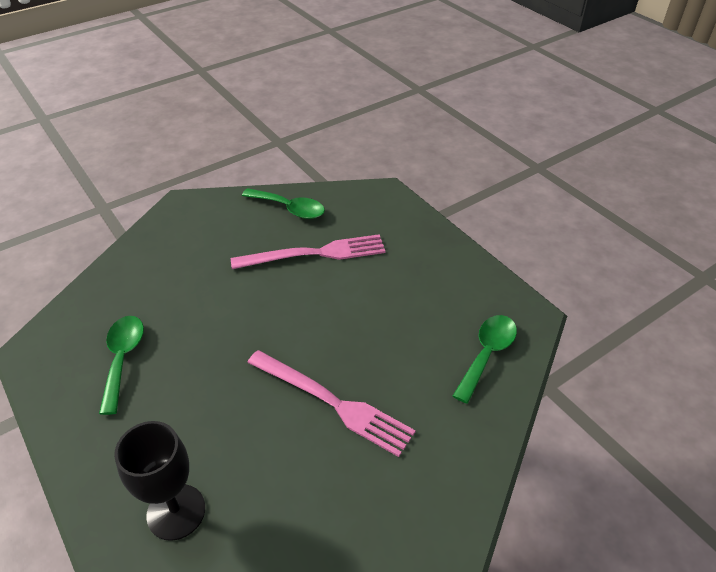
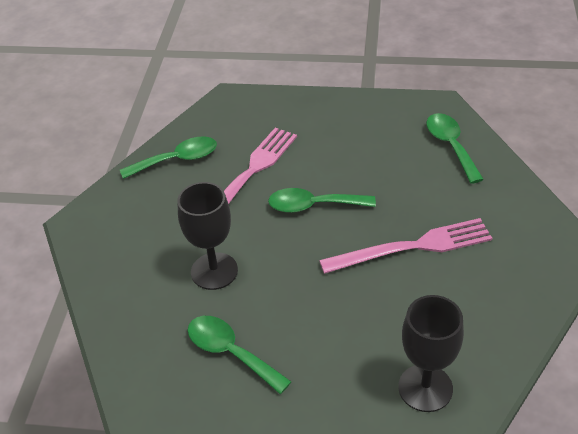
camera: 45 degrees left, 0 degrees up
none -> black goblet [177,182,238,290]
none -> green spoon [268,188,376,213]

